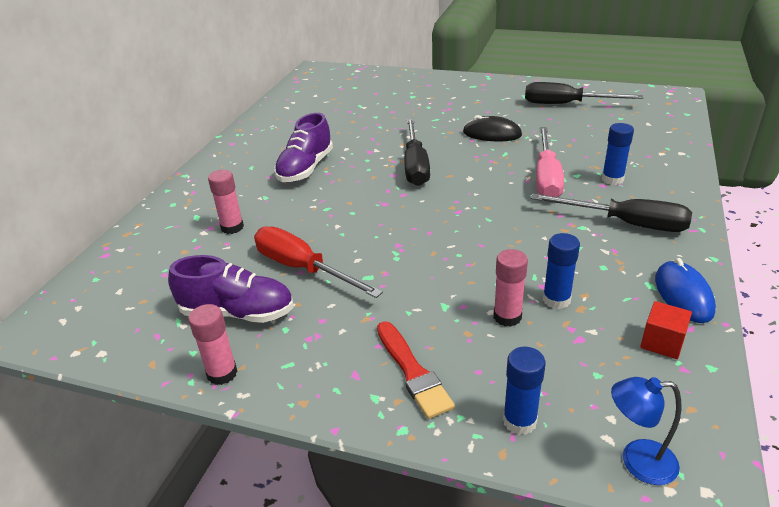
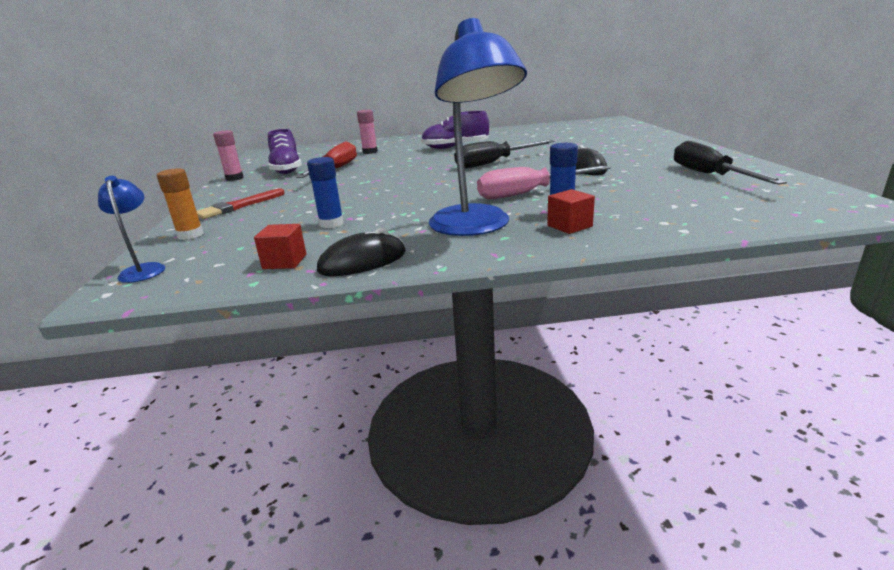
camera: 65 degrees right, 10 degrees down
pink glue stick [494,249,528,327] -> none
blue glue stick [503,347,546,435] -> orange glue stick [157,168,204,240]
black screwdriver [531,194,692,232] -> blue lamp [429,18,527,236]
blue mouse [655,258,716,323] -> black mouse [317,228,406,276]
none -> red cube [547,189,595,234]

